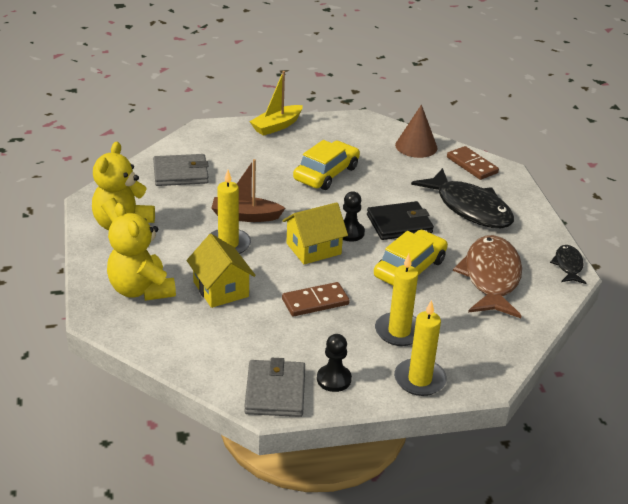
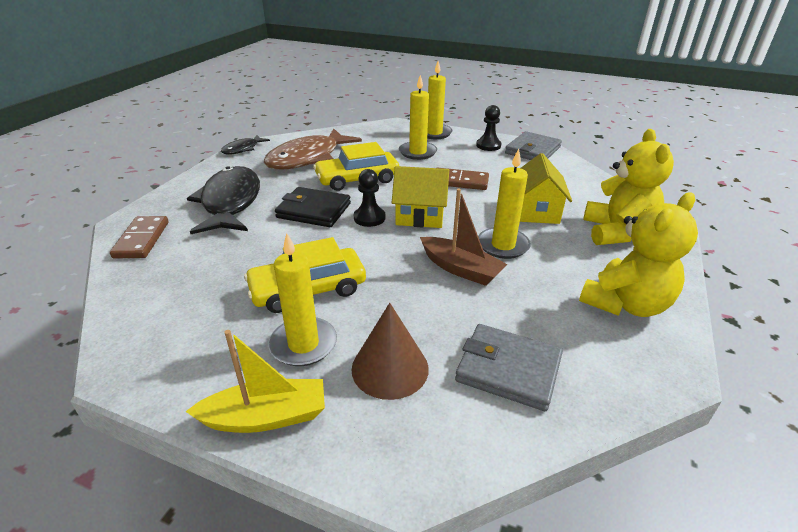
camera: 145 degrees left, 0 degrees up
brown cone [395,104,438,158] -> brown cone moved to [352,303,429,400]
none -> yellow candle [268,233,337,366]

